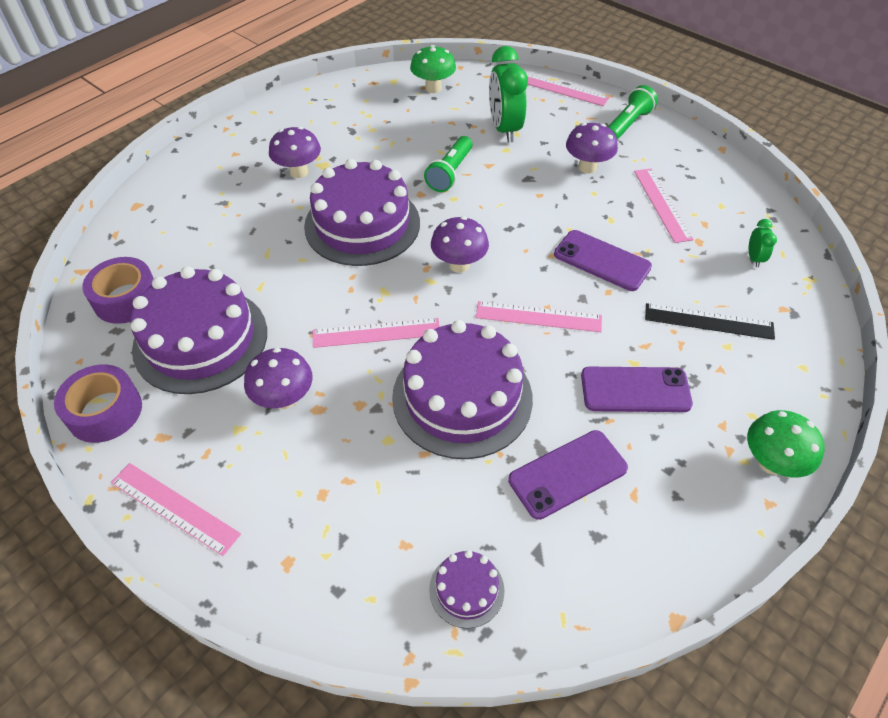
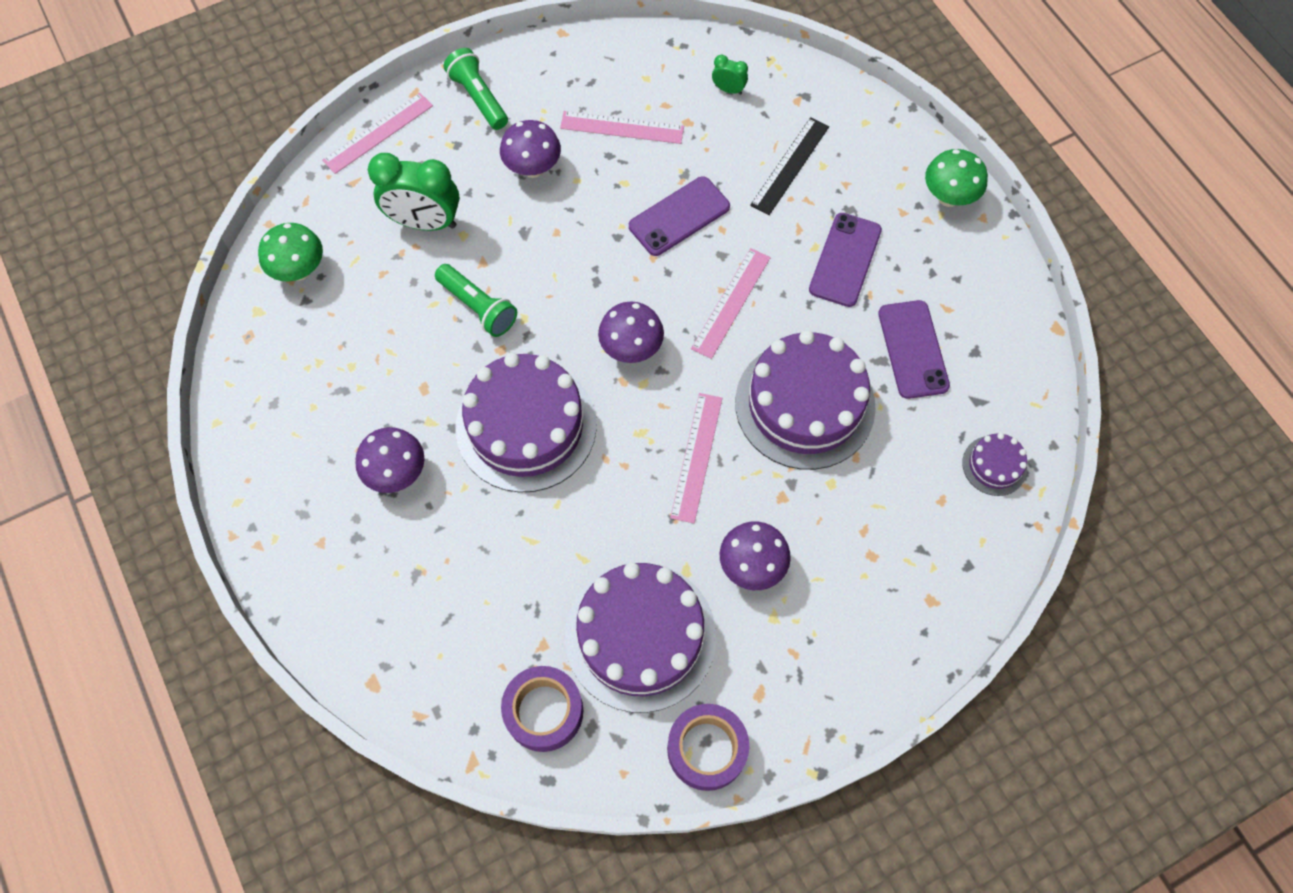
camera: 70 degrees left, 15 degrees up
pink ruler [111,463,241,556] -> none

